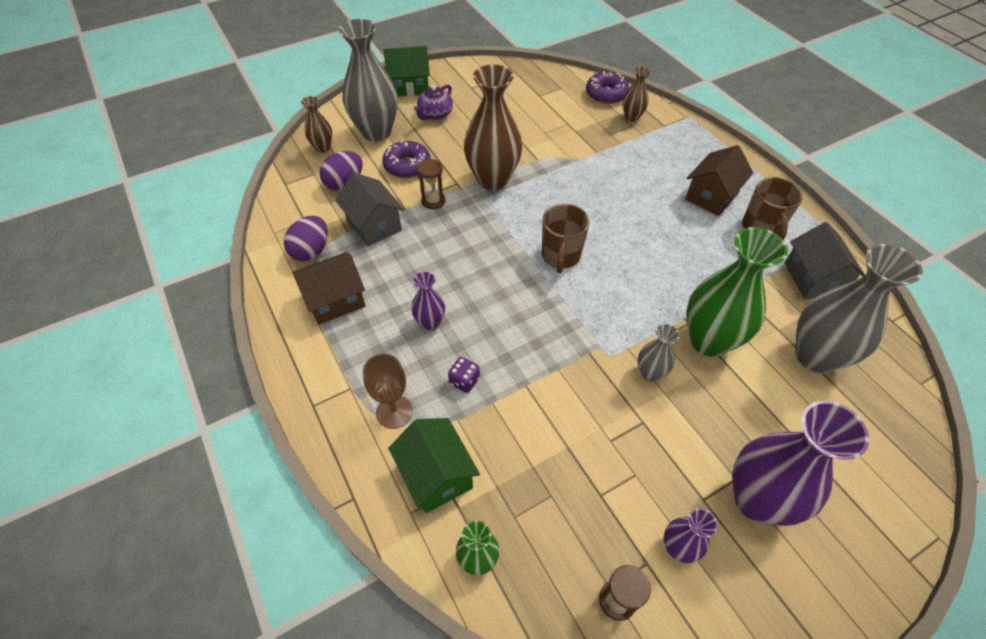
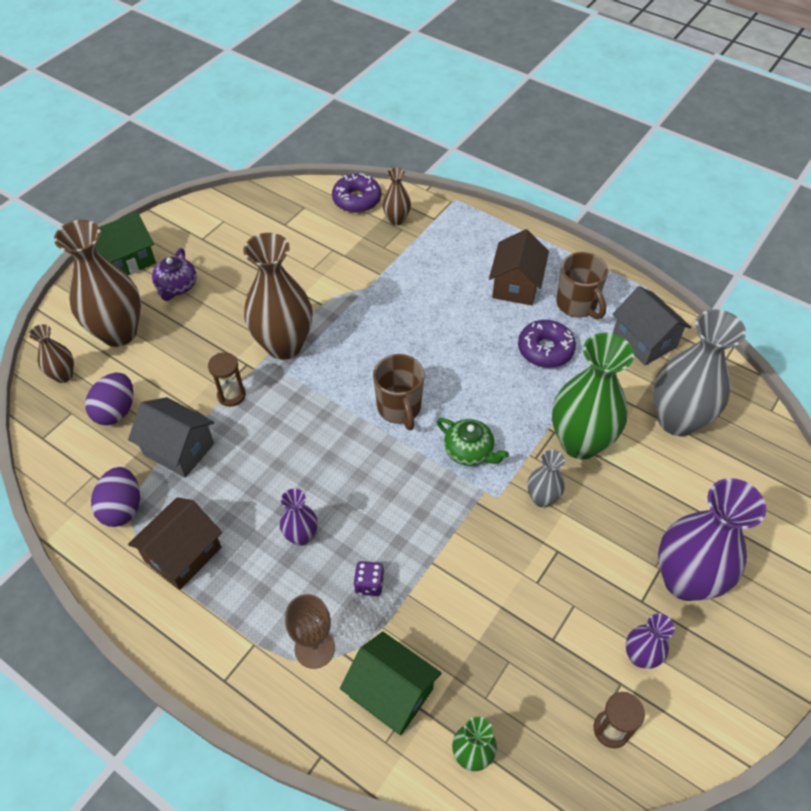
camera: 25 degrees left, 0 degrees up
grey vase [338,19,398,141] -> brown vase [54,220,141,347]
purple donut [382,140,430,178] -> purple donut moved to [518,320,576,368]
none -> green teapot [437,418,509,466]

